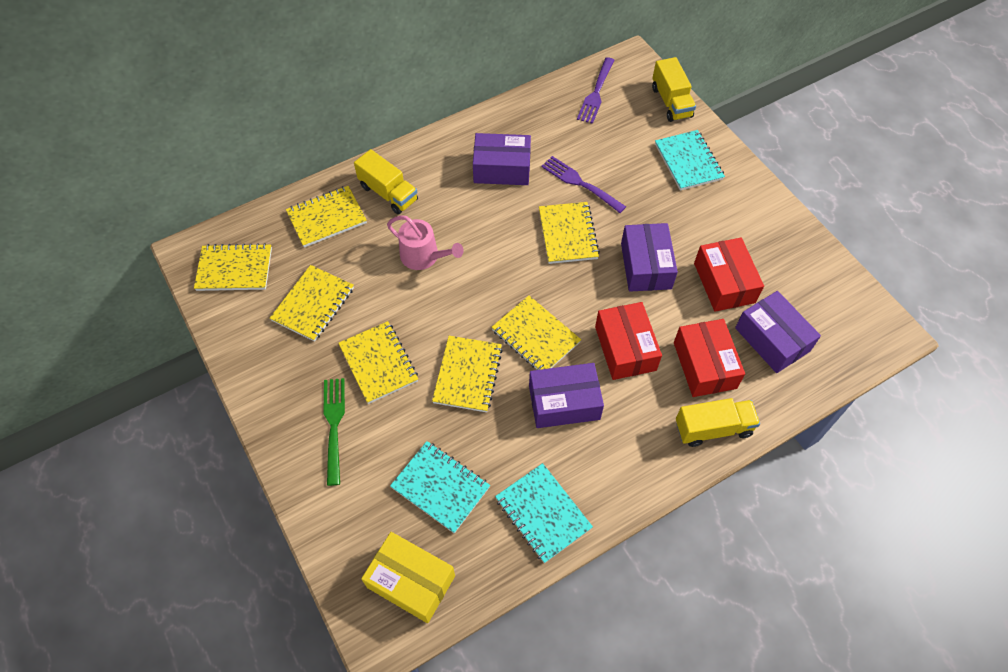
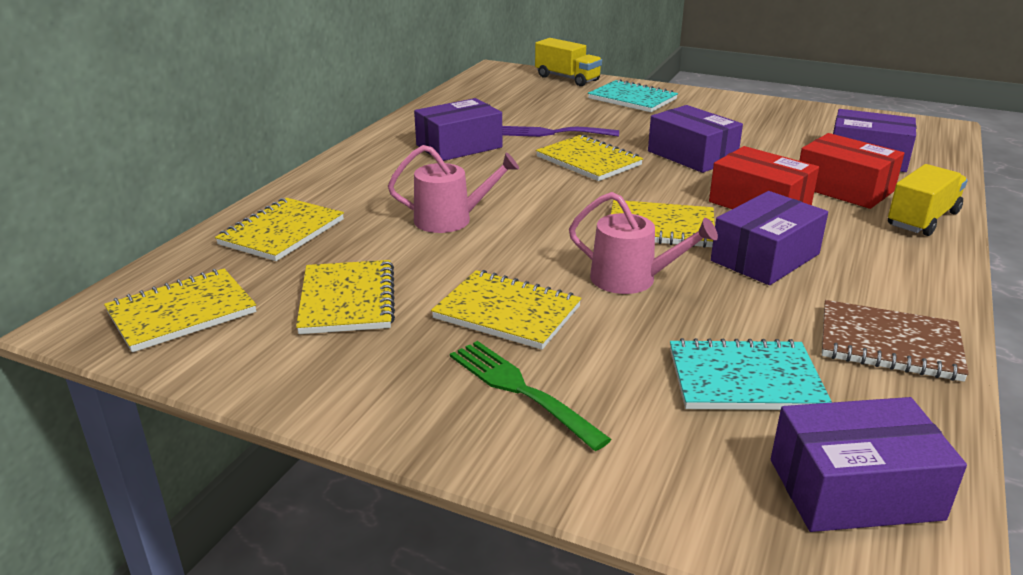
camera: 35 degrees left, 30 degrees down
yellow truck [354,149,418,215] -> none
yellow box [361,532,455,623] -> purple box [771,397,967,532]
yellow notebook [432,336,503,412] -> pink watering can [569,192,718,294]
turquoise notebook [495,463,593,563] -> brown notebook [822,300,969,382]
purple fork [577,57,615,124] -> none
red box [694,238,764,312] -> none

